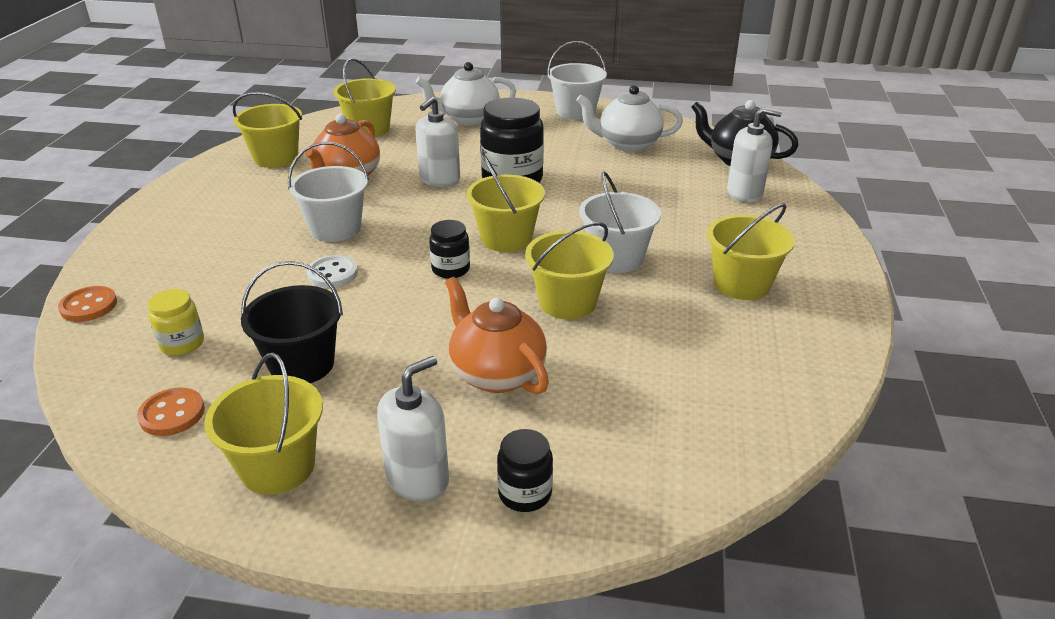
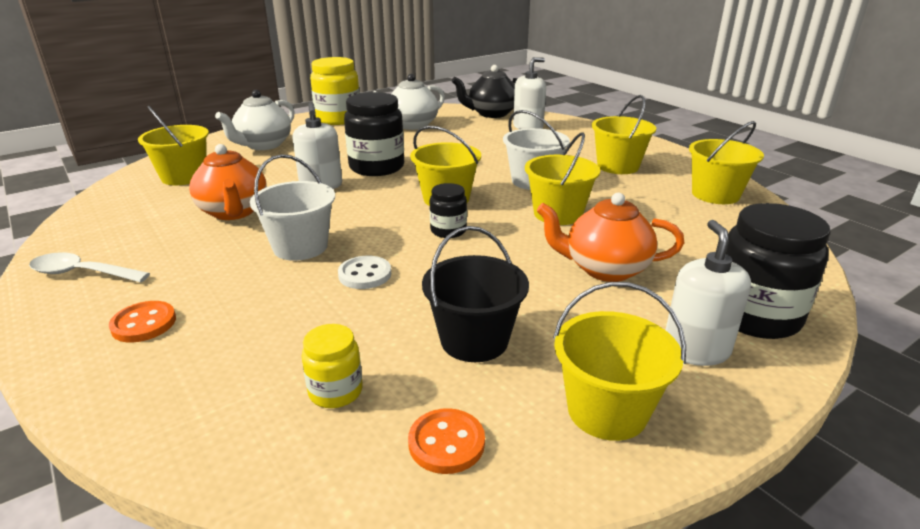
camera: 45 degrees left, 5 degrees down
orange button [58,286,117,322] -> orange button moved to [109,301,176,343]
yellow bucket [233,92,302,168] -> yellow bucket moved to [689,121,764,204]
black jar [497,429,553,512] -> black jar [726,203,831,339], size x1.89
white bucket [547,41,607,120] -> yellow jar [310,57,360,125]
none -> white spoon [29,252,150,283]

